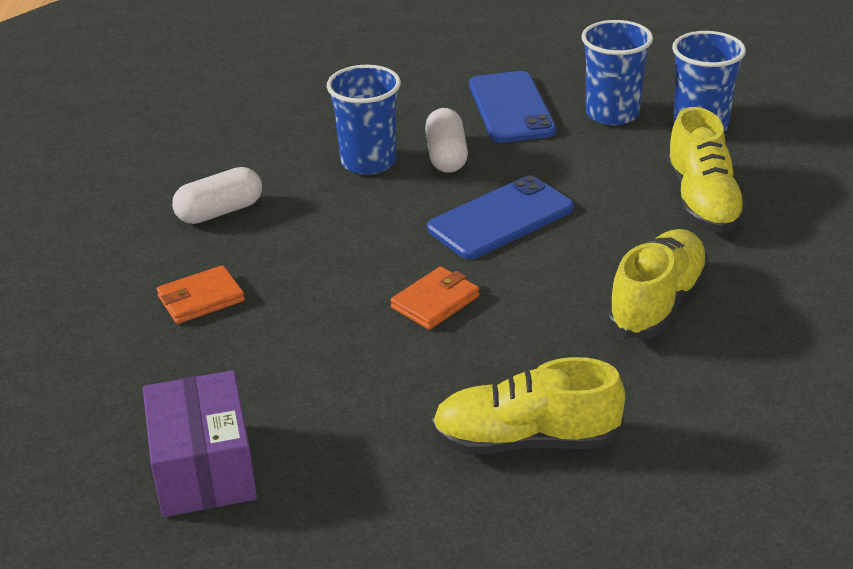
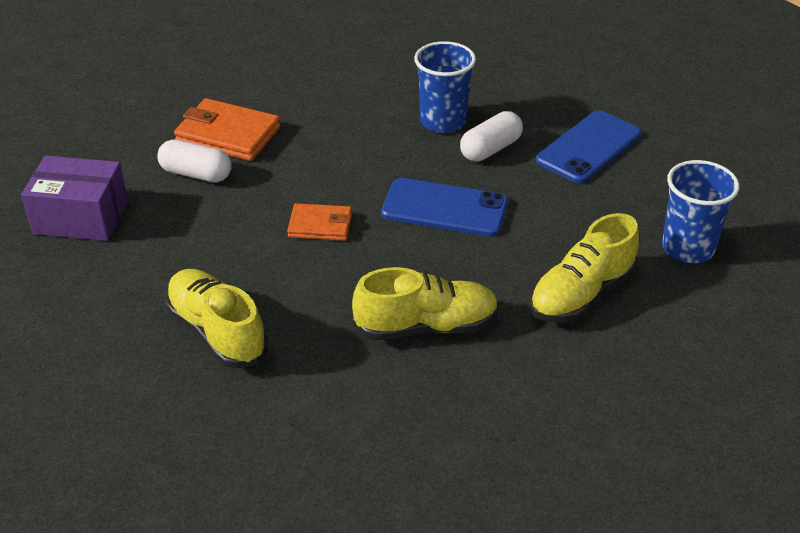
camera: 50 degrees right, 5 degrees up
purple box [143,370,257,517] -> purple box turned 60 degrees clockwise [21,156,128,241]
orange wallet [157,265,245,324] -> orange wallet [174,98,280,161], size x1.61
white capsule [172,167,262,224] -> white capsule moved to [157,139,232,182]
blue cup [581,20,653,125] -> none

